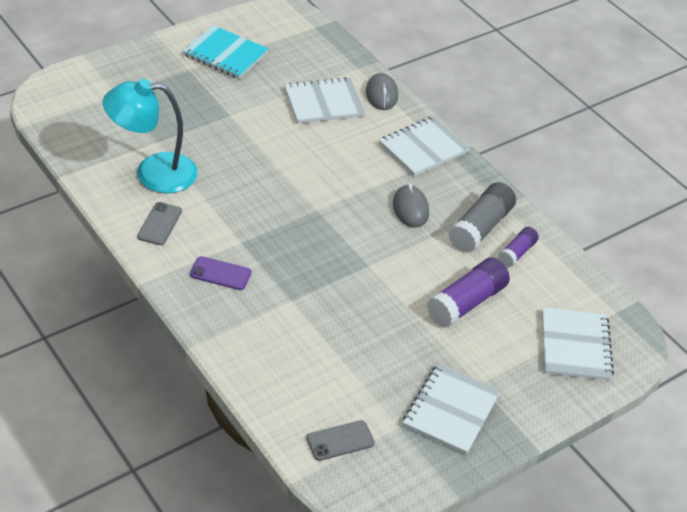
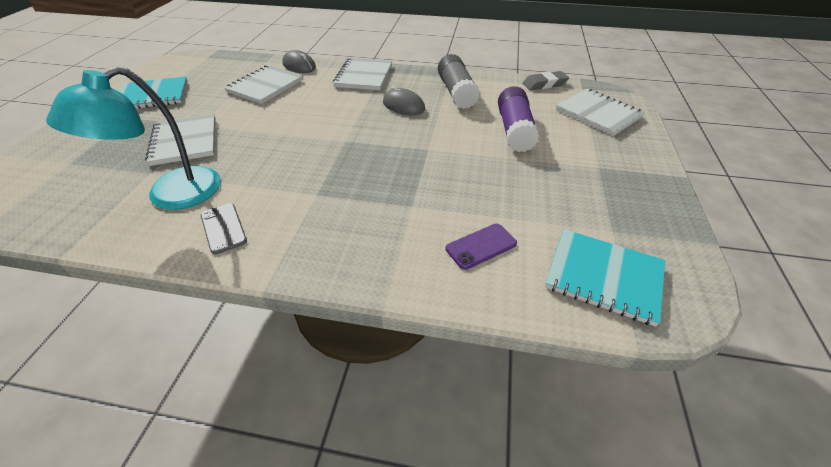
camera: 40 degrees left, 0 degrees up
purple phone [190,256,251,290] -> purple phone moved to [446,224,517,270]
grey phone [307,420,375,461] -> turquoise notebook [545,229,665,327]
white notebook [403,363,501,455] -> white notebook moved to [145,114,215,166]
purple glue stick [498,227,539,267] -> none
none -> grey eraser [523,71,569,90]

